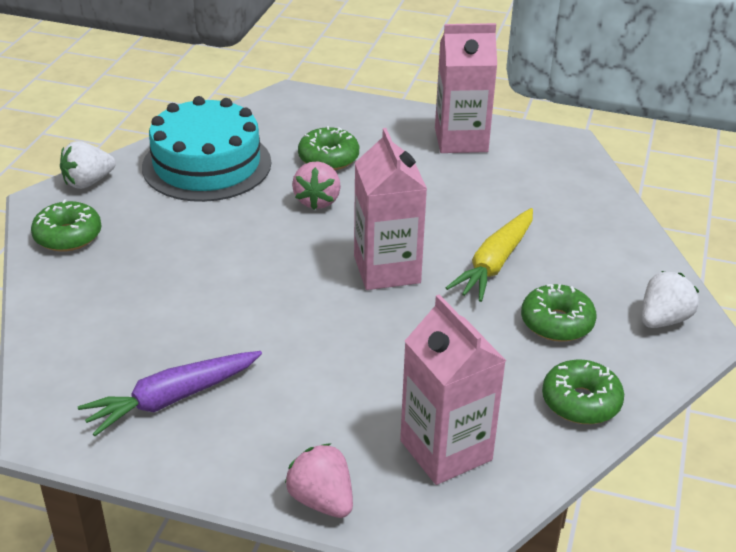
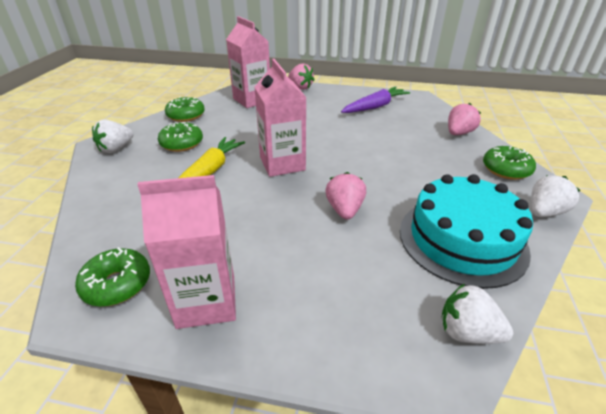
camera: 175 degrees right, 0 degrees up
green donut [298,126,359,170] -> green donut moved to [75,247,150,307]
none -> white strawberry [442,284,513,344]
none -> pink strawberry [448,103,481,135]

